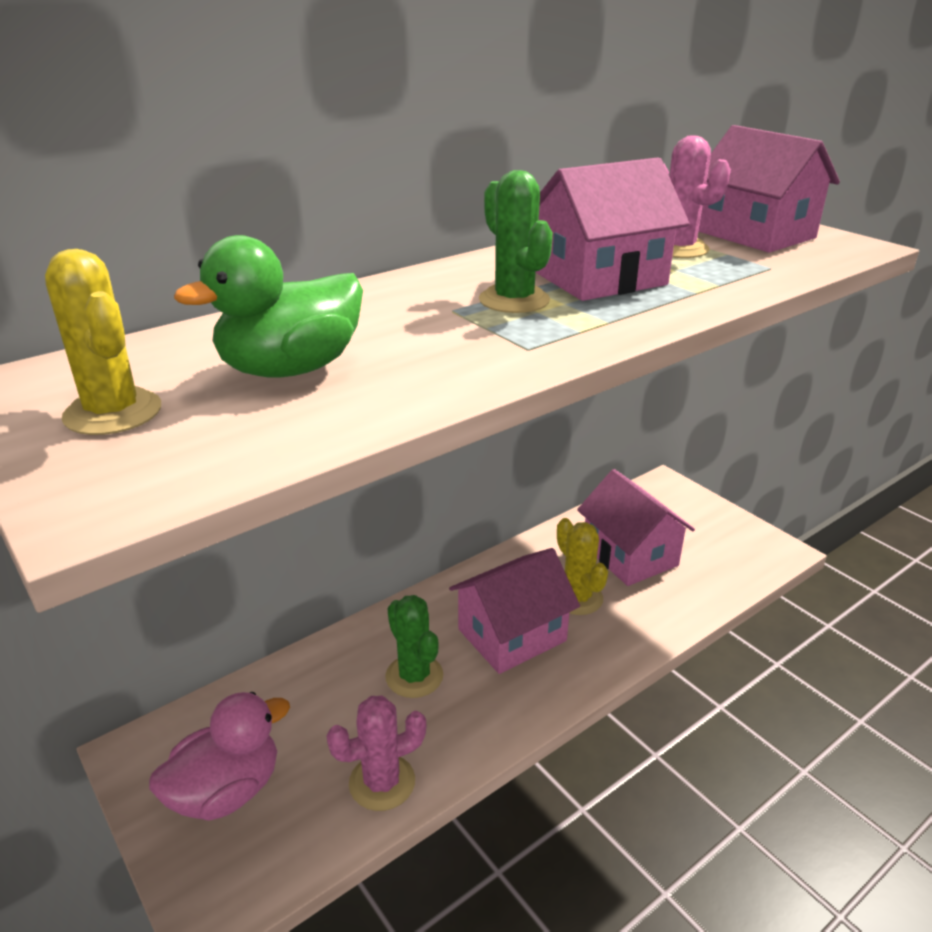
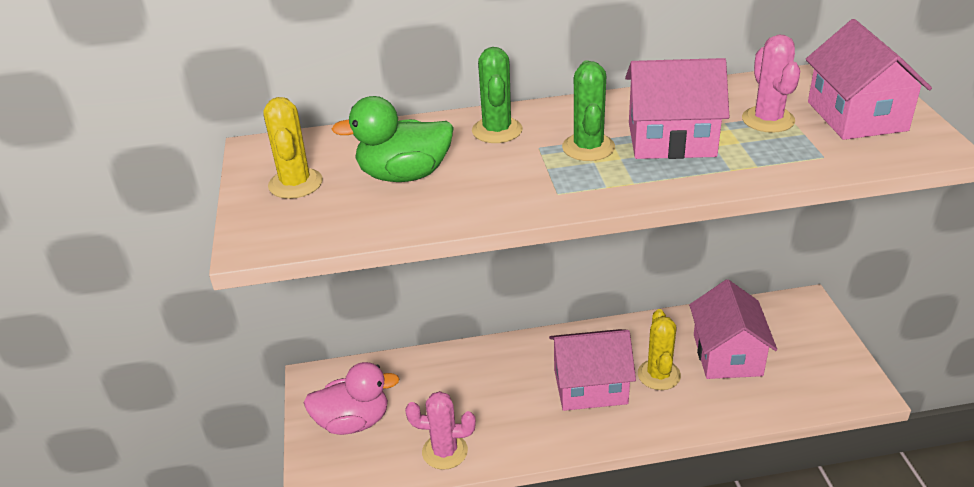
camera: 30 degrees right, 5 degrees up
green cactus [385,595,443,698] -> green cactus moved to [472,47,523,143]

